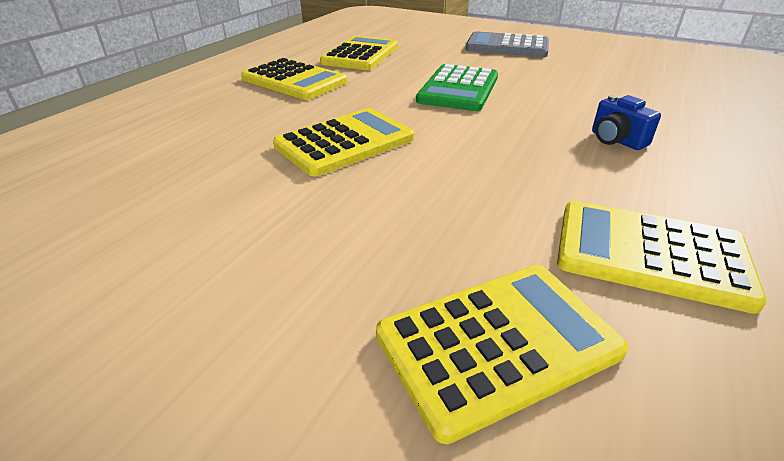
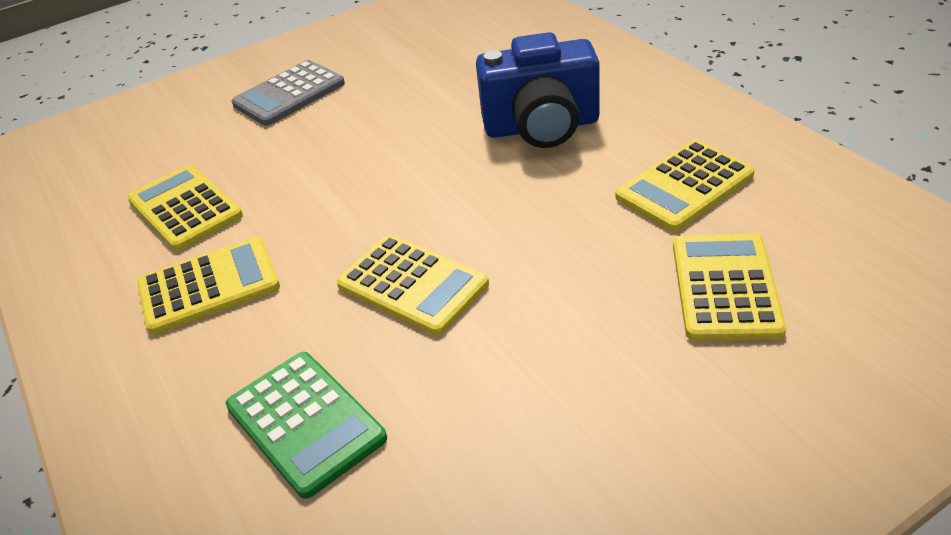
camera: 55 degrees left, 5 degrees up
yellow calculator [273,108,414,176] -> yellow calculator turned 135 degrees clockwise [337,235,489,336]
green calculator [416,64,498,111] -> green calculator moved to [226,352,387,499]
blue camera [592,95,661,150] -> blue camera [476,32,600,148], size x2.31

